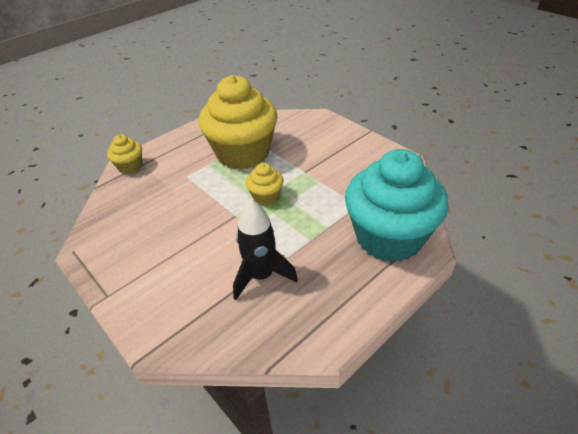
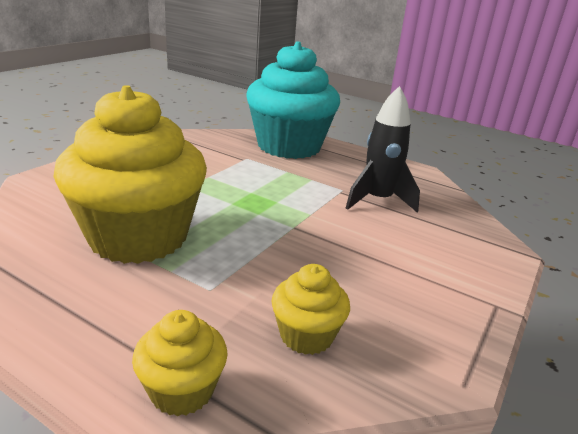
camera: 110 degrees left, 15 degrees down
yellow cupcake [246,163,284,206] -> yellow cupcake moved to [272,264,350,355]

